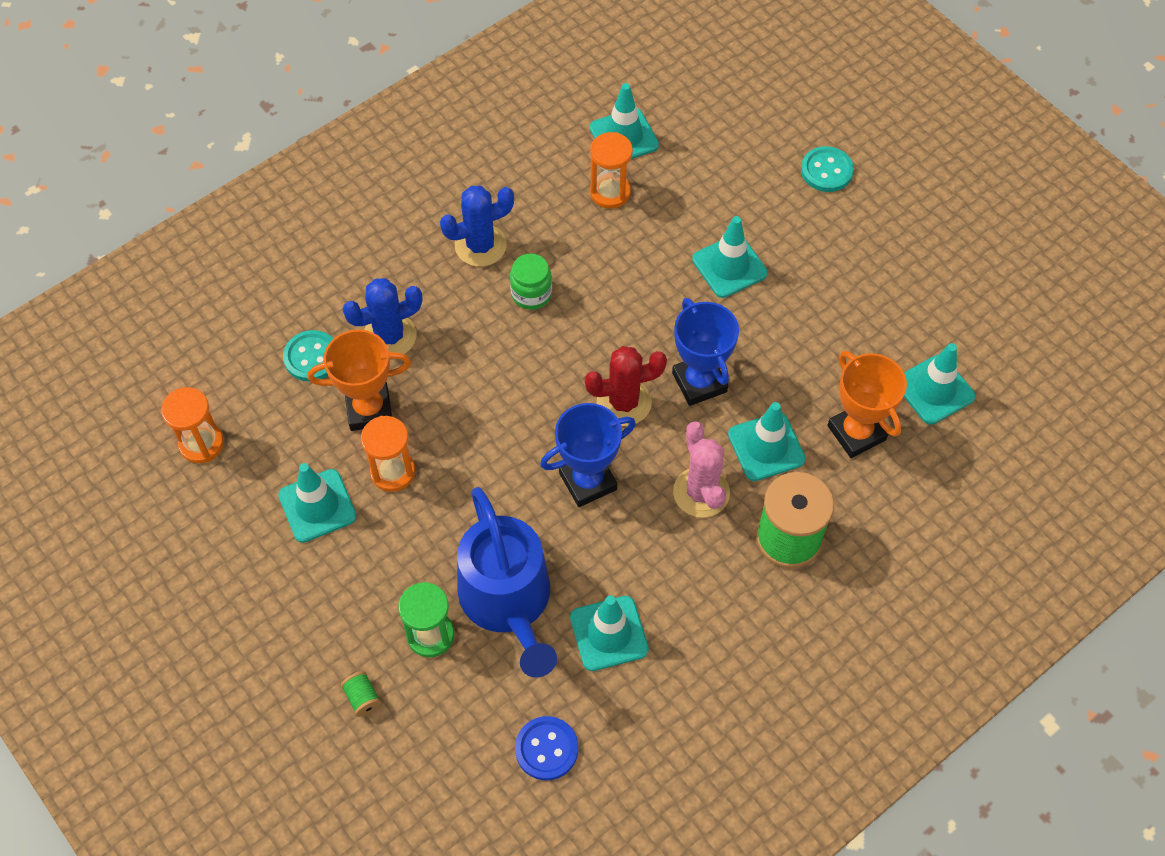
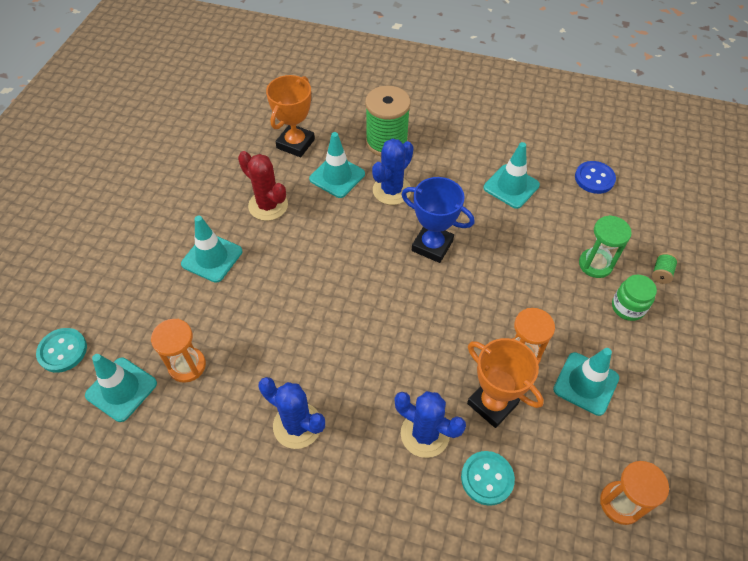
camera: 125 degrees left, 5 degrees down
blue watering can [457,487,557,678] -> none
green jar [510,254,552,310] -> green jar moved to [612,275,657,321]
red cactus [585,346,667,426] -> red cactus moved to [238,151,288,221]
blue trophy [672,298,739,406] -> none
pink cactus [673,421,730,518] -> blue cactus [372,139,414,205]
turquoise button [801,146,854,192] -> turquoise button moved to [36,328,87,373]
turquoise traffic cone [904,343,976,425] -> none

